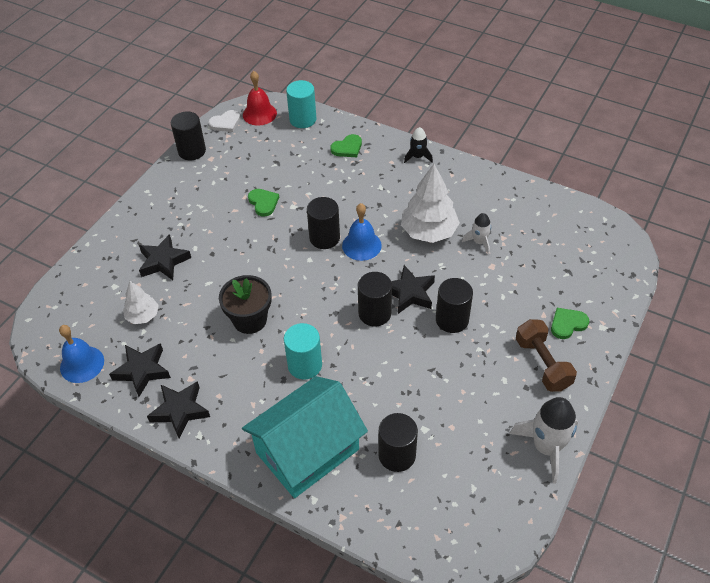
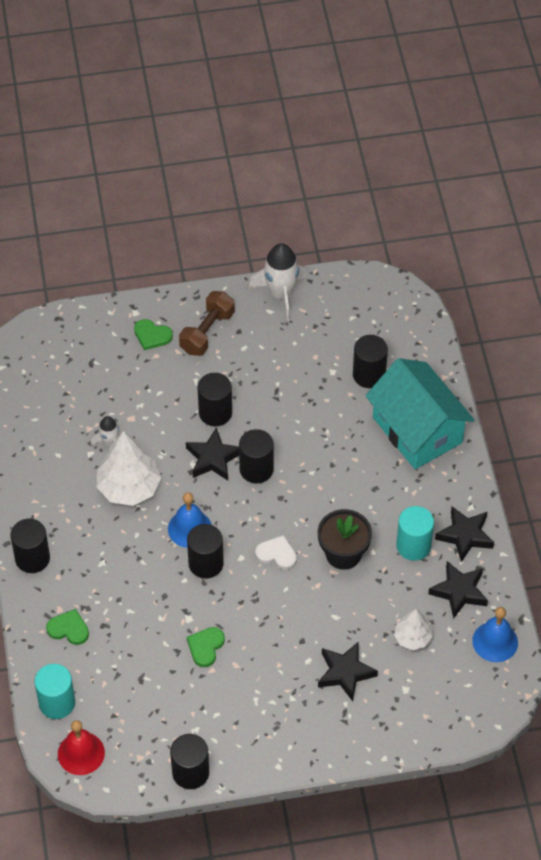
camera: 130 degrees left, 5 degrees up
white heart [208,110,240,132] -> white heart moved to [255,535,297,570]
turquoise house [242,376,368,498] -> turquoise house turned 45 degrees clockwise [365,358,474,469]
turquoise cylinder [284,323,322,379] -> turquoise cylinder moved to [396,506,434,561]
black rocket [404,127,433,163] -> black cylinder [10,519,50,573]

